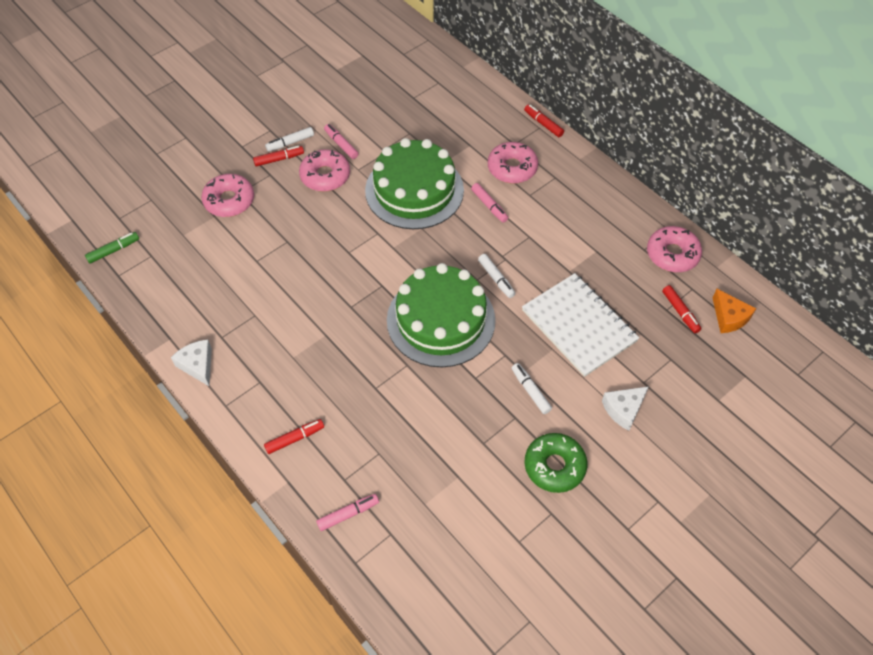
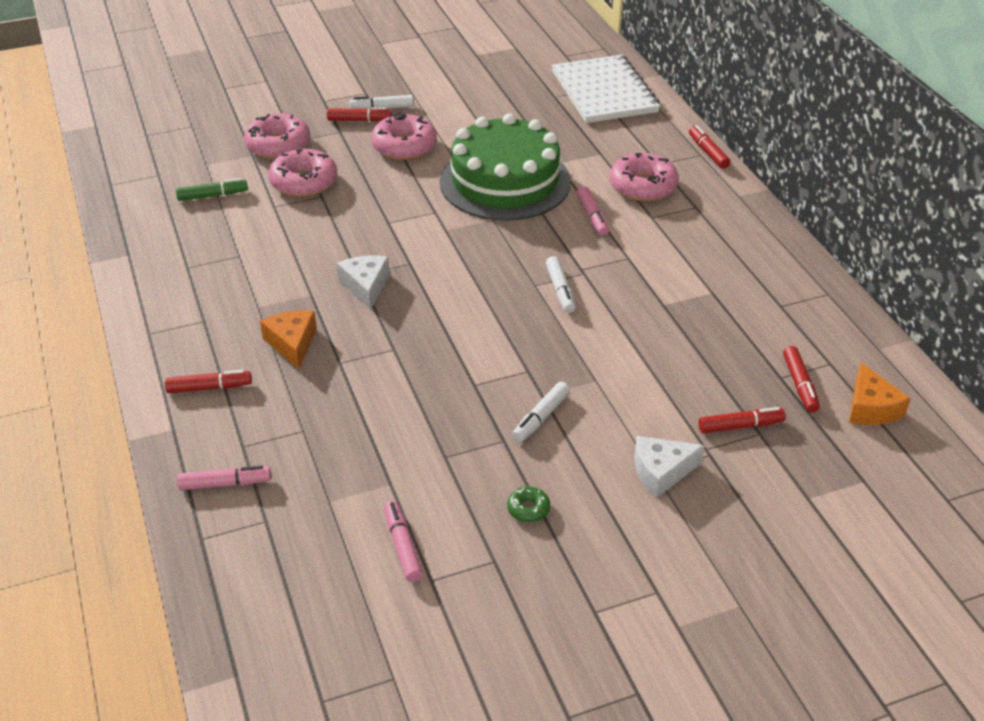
camera: 20 degrees right, 15 degrees down
green marker [85,232,139,264] -> green marker moved to [176,178,248,201]
white cheese [171,340,212,386] -> white cheese moved to [337,255,390,310]
pink marker [324,124,359,159] -> pink marker moved to [384,501,423,582]
green cake [387,263,495,367] -> none
white marker [512,363,552,414] -> white marker turned 135 degrees counterclockwise [512,382,570,442]
white notebook [522,273,639,377] -> white notebook moved to [552,55,660,123]
green donut [525,433,587,493] -> green donut [507,486,550,522], size x0.47
pink donut [647,226,702,272] -> pink donut moved to [268,149,337,197]
none -> orange cheese [260,310,317,369]
none -> red marker [698,407,786,433]

